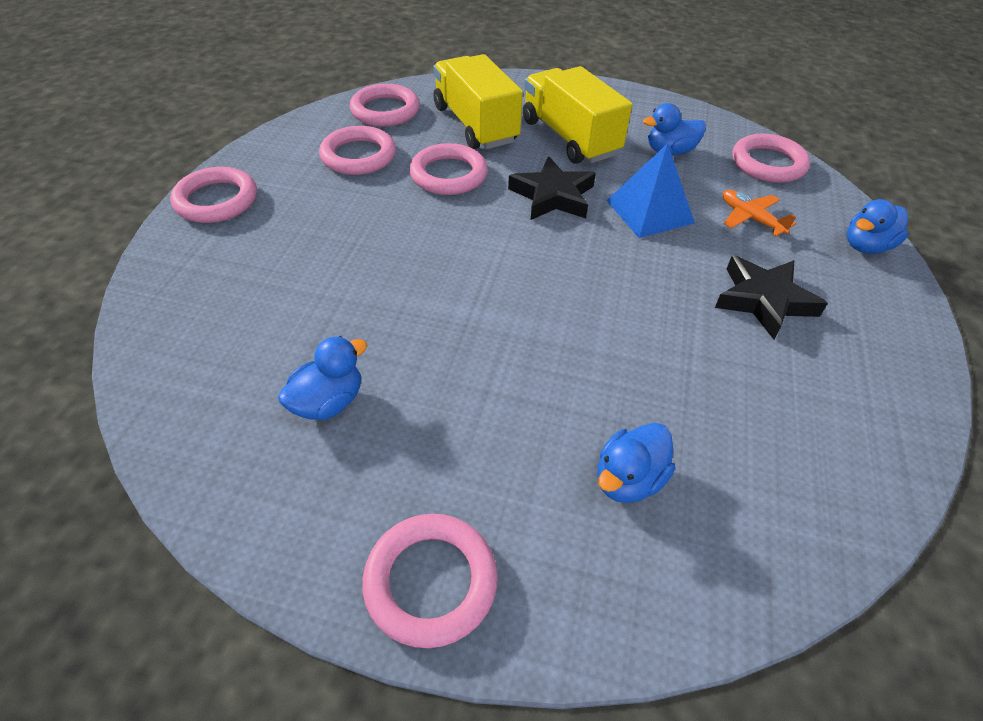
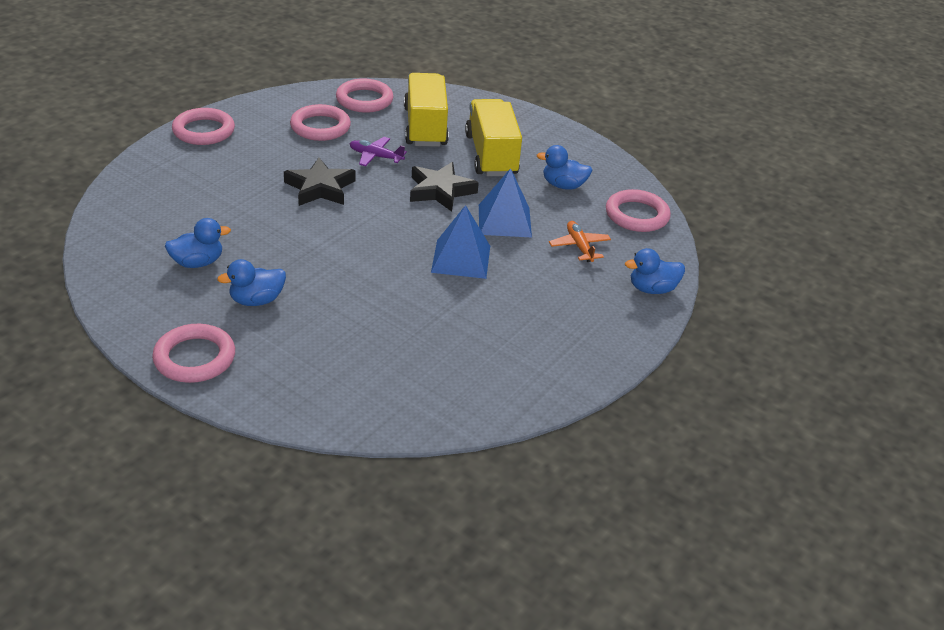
camera: 20 degrees right, 10 degrees down
pink ring [409,143,488,195] -> purple plane [350,137,407,166]
blue duck [597,423,675,503] -> blue duck moved to [217,259,286,306]
black star [715,255,828,339] -> black star moved to [284,158,355,206]
none -> blue pyramid [431,205,490,279]

